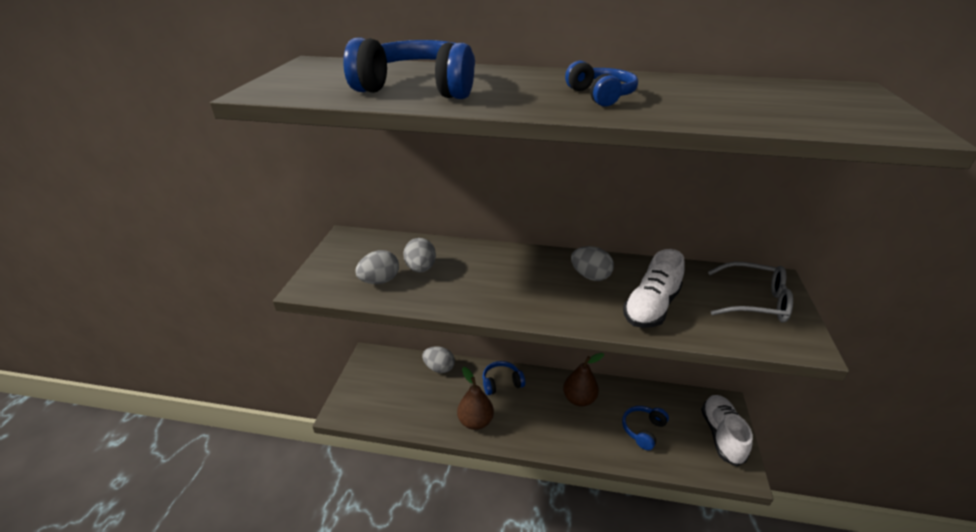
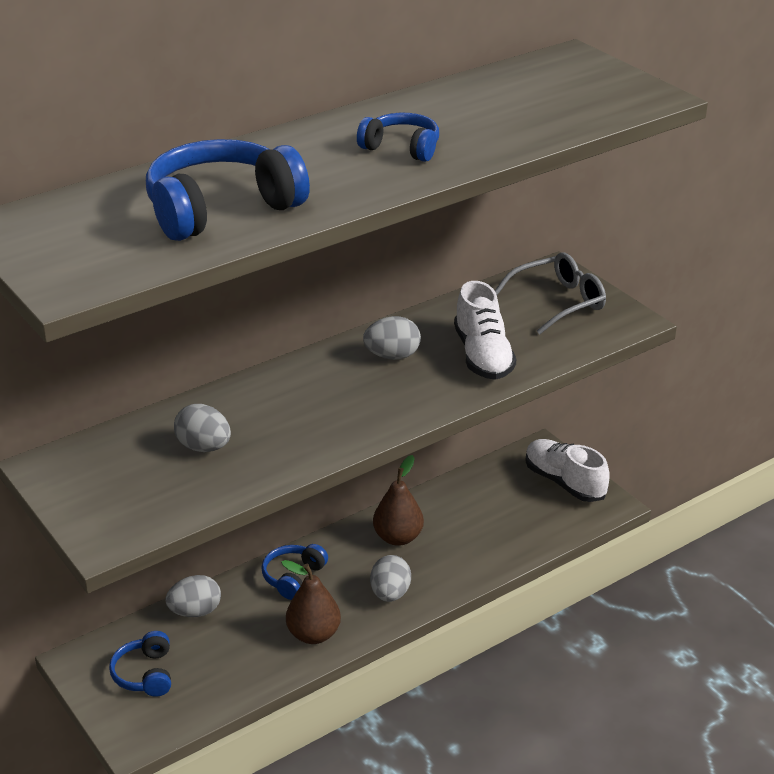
camera: 45 degrees left, 0 degrees up
grey egg [355,250,399,284] -> grey egg moved to [370,555,411,602]
blue headphones [622,406,669,450] -> blue headphones moved to [109,631,171,697]

